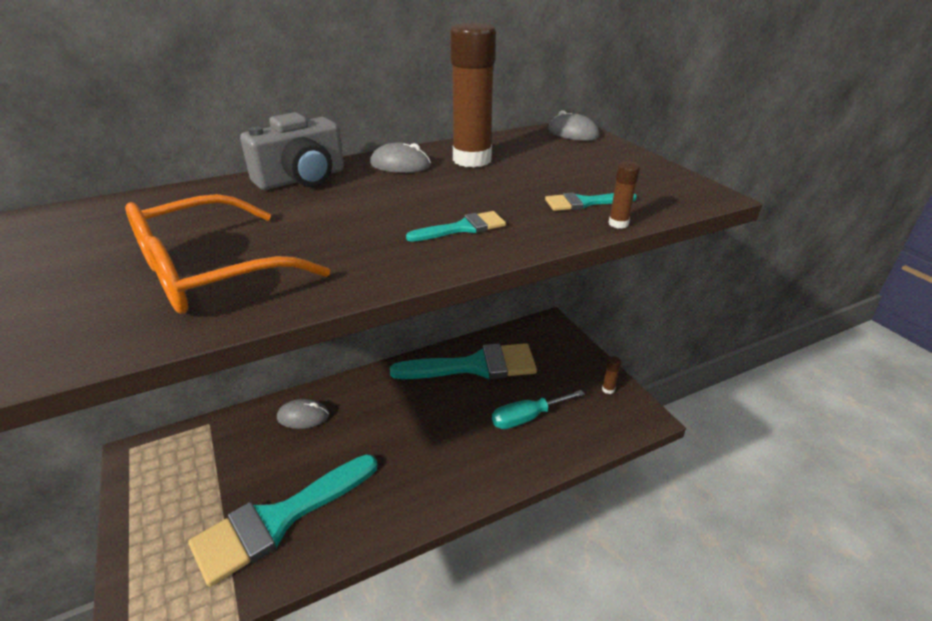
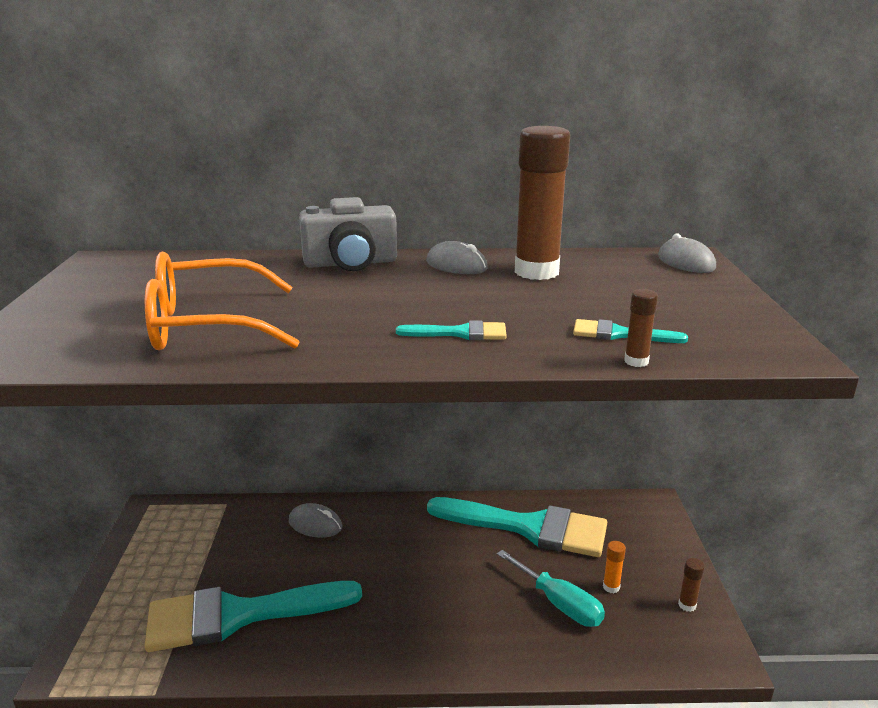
camera: 25 degrees right, 10 degrees down
turquoise screwdriver [492,390,585,429] -> turquoise screwdriver turned 135 degrees counterclockwise [497,550,605,627]
none -> orange glue stick [603,541,626,593]

